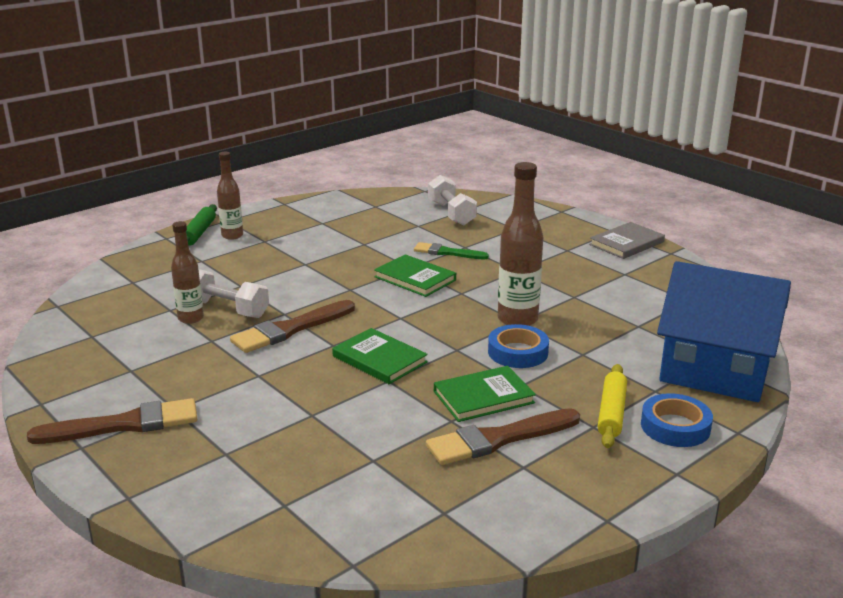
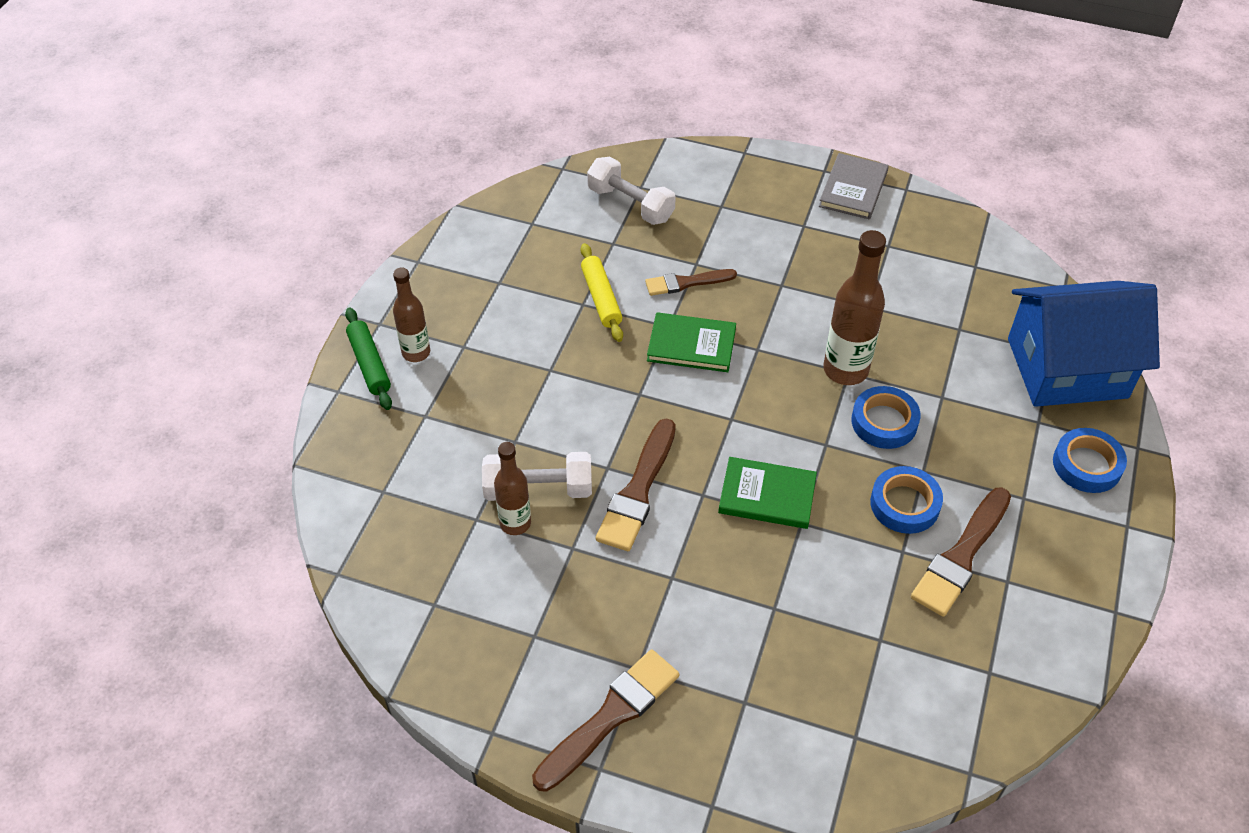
camera: 30 degrees left, 25 degrees up
green brush [414,242,489,259] -> brown brush [645,269,737,296]
green book [434,366,536,422] -> blue tape [870,466,943,534]
yellow rolling pin [598,364,627,448] -> yellow rolling pin moved to [580,243,623,342]

